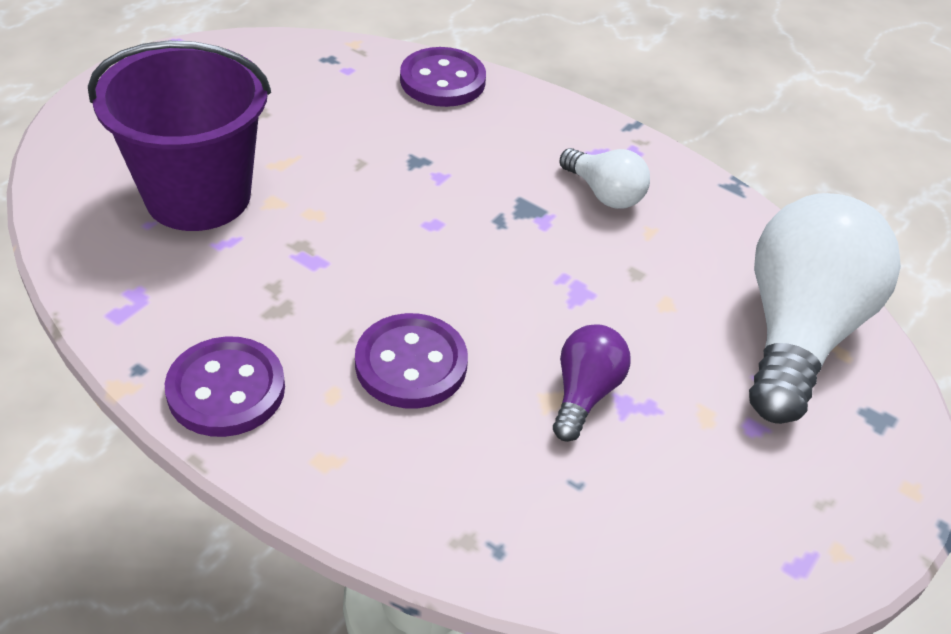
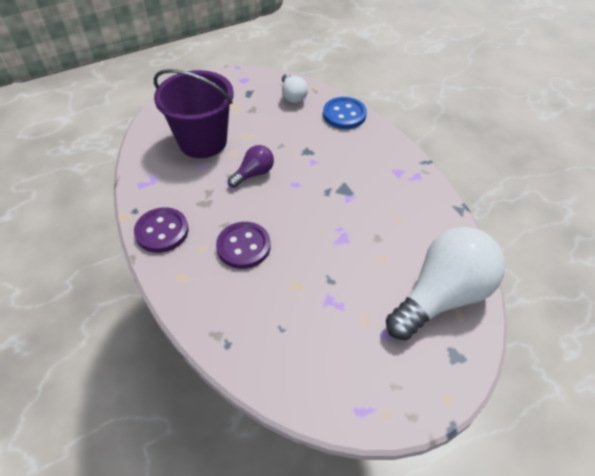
camera: 30 degrees right, 5 degrees up
purple button [400,47,486,107] -> blue button [323,97,367,129]
purple light bulb [553,324,630,442] -> purple light bulb moved to [228,145,274,188]
white light bulb [560,148,650,209] -> white light bulb moved to [282,74,308,103]

